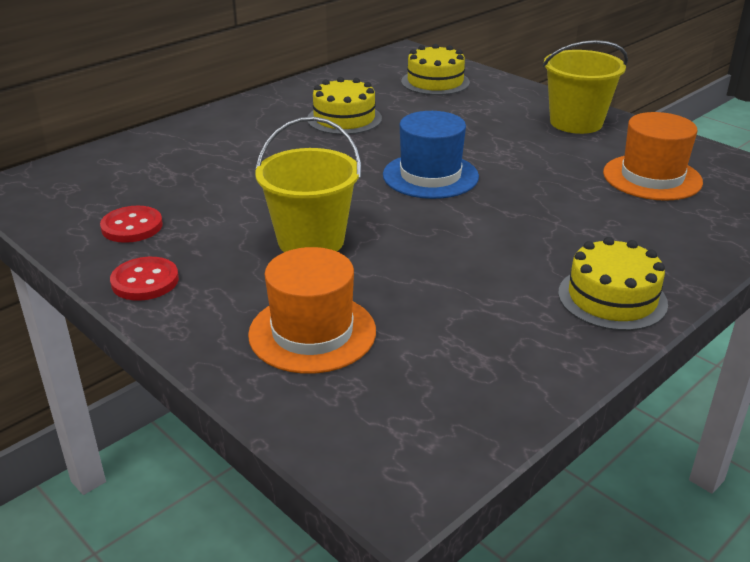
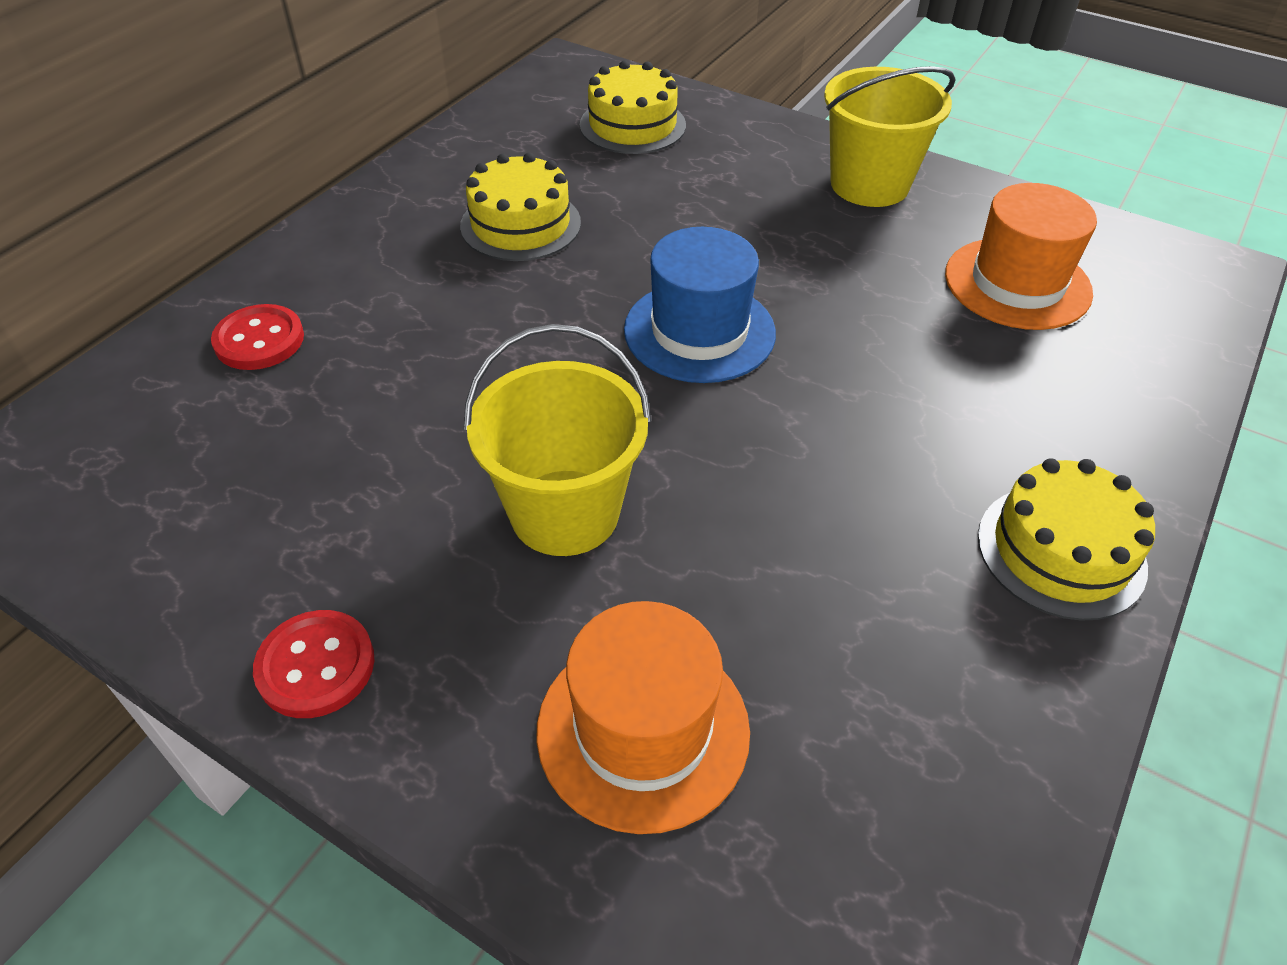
camera: 15 degrees left, 15 degrees up
red button [100,206,163,243] -> red button moved to [211,304,304,370]

